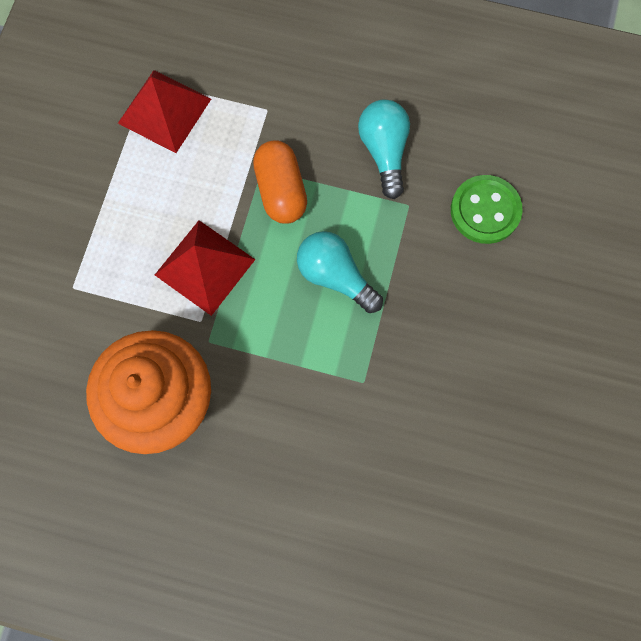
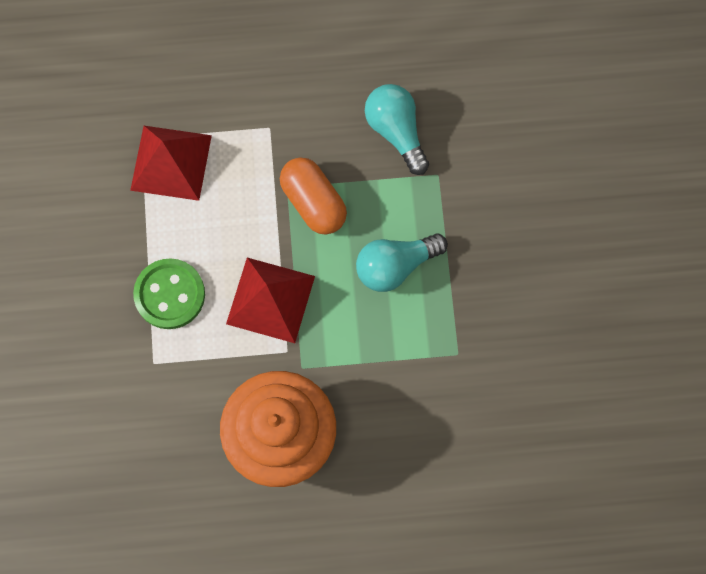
camera: 20 degrees left, 0 degrees up
turquoise light bulb [297,231,383,313] -> turquoise light bulb turned 45 degrees counterclockwise [356,233,448,292]
green button [451,175,522,244] -> green button moved to [133,258,205,329]

